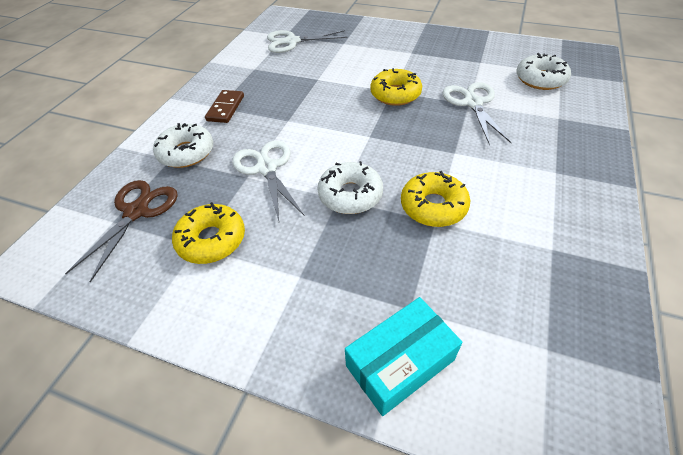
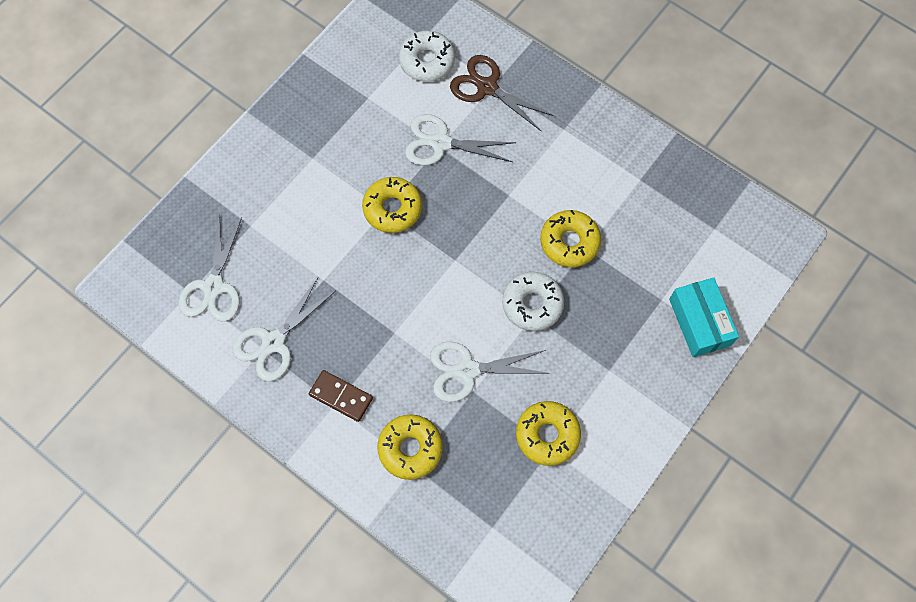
camera: 75 degrees left, 20 degrees up
brown scissors [65,180,178,282] -> brown scissors moved to [450,55,554,131]
white donut [153,123,213,168] -> yellow donut [377,414,443,480]
none -> white scissors [232,278,336,382]

